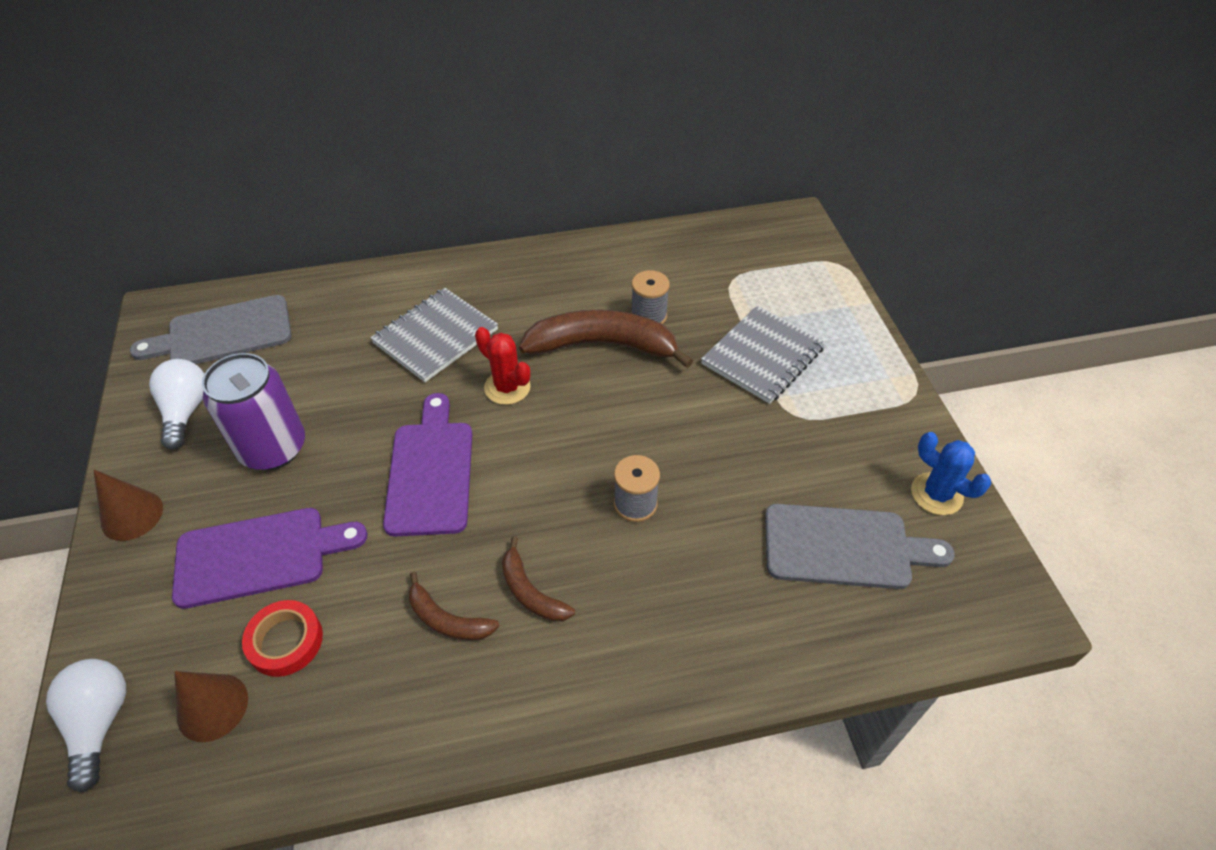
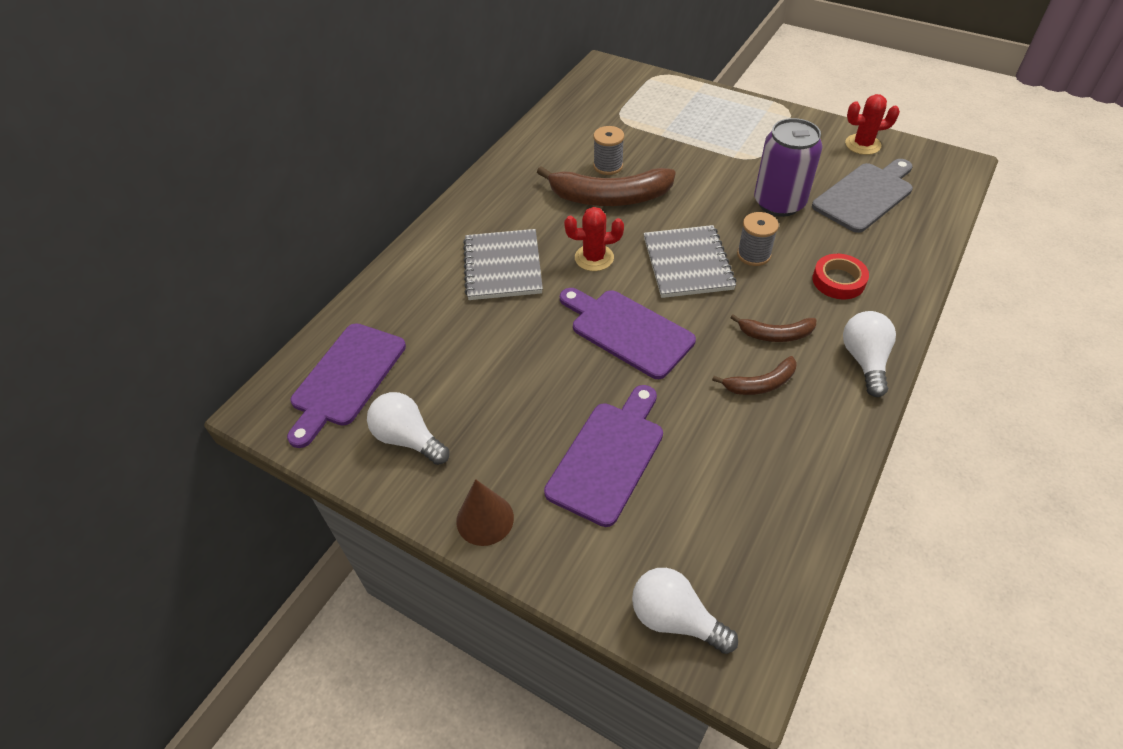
camera: 45 degrees left, 0 degrees up
grey cutting board [130,295,292,364] -> purple cutting board [287,323,406,448]
brown cone [174,671,248,742] -> none
purple can [202,353,305,470] -> purple can moved to [754,118,823,217]
red tape [242,600,323,677] -> red tape moved to [812,254,869,299]
brown banana [519,310,693,368] -> brown banana turned 135 degrees counterclockwise [537,166,676,206]
grey notebook [701,305,826,404] -> grey notebook moved to [644,225,736,298]
blue cactus [911,432,991,515] -> red cactus [845,94,900,155]
none -> white light bulb [843,311,896,397]

